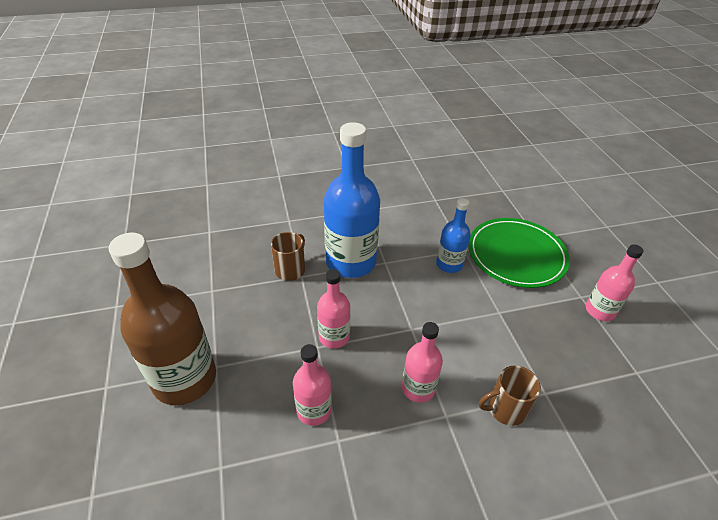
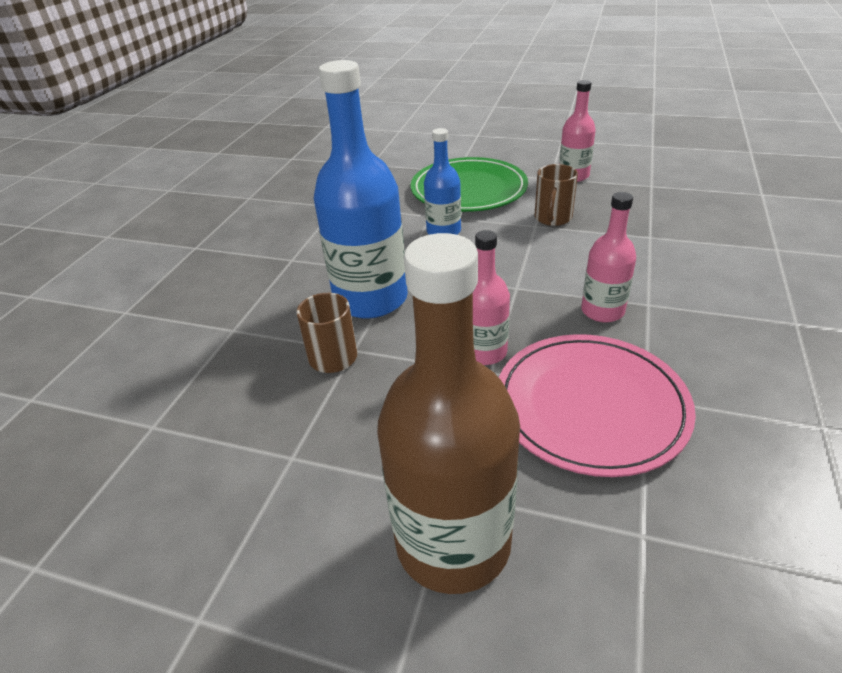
camera: 55 degrees left, 5 degrees down
pink bottle [293,344,332,426] -> pink plate [499,334,696,477]
brown mug [479,366,541,426] -> brown mug moved to [534,164,578,226]

